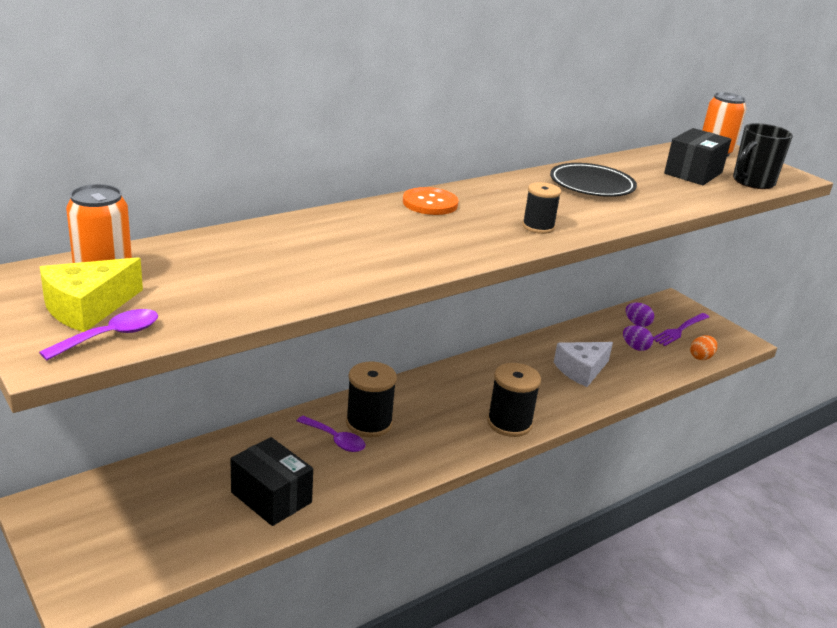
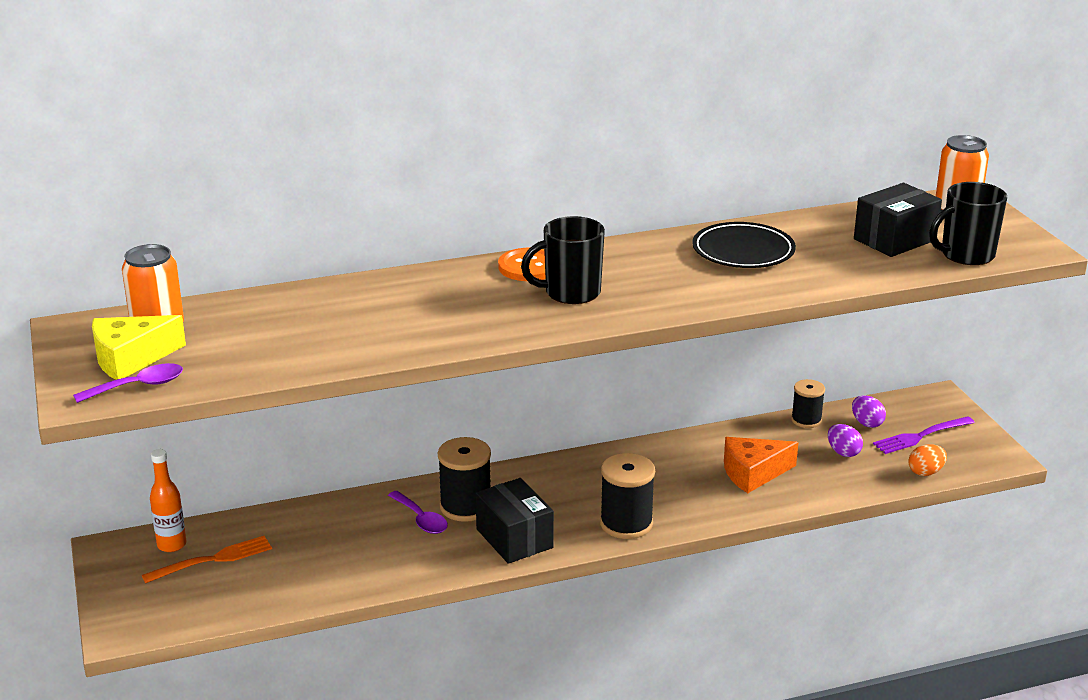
camera: 20 degrees right, 0 degrees up
black box [230,437,313,526] -> black box moved to [476,478,554,564]
black spool [522,182,561,234] -> black spool moved to [791,379,825,428]
white cheese [554,342,613,387] -> orange cheese [724,437,798,493]
none -> orange fork [142,536,272,583]
none -> orange bottle [150,449,186,552]
none -> black mug [521,216,605,304]

